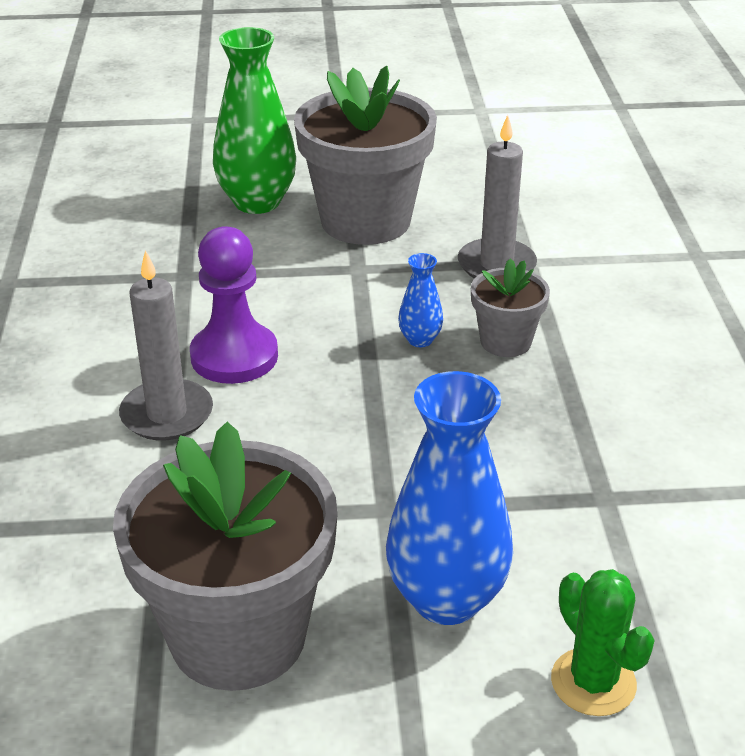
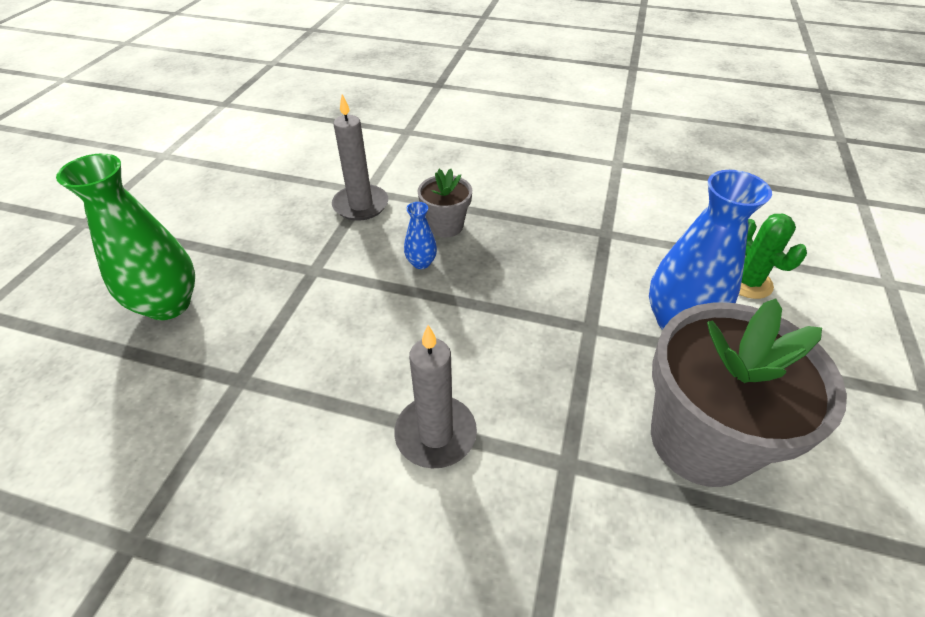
camera: 70 degrees left, 10 degrees up
purple pawn [190,226,278,384] -> none
grey flower pot [294,66,437,245] -> none
green cactus [551,569,655,716] -> green cactus turned 75 degrees clockwise [739,214,807,299]

